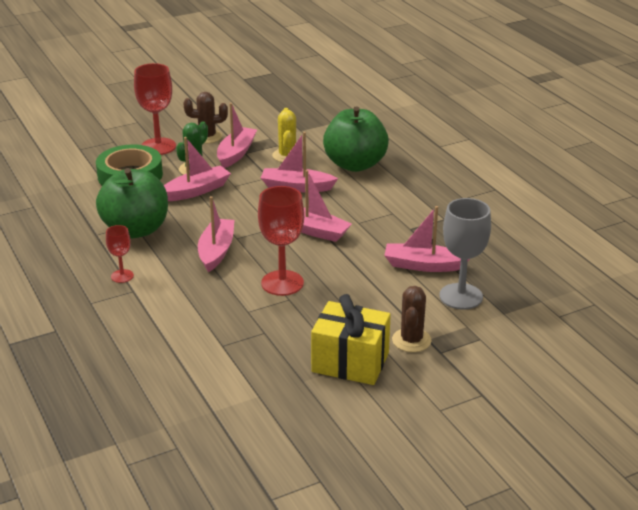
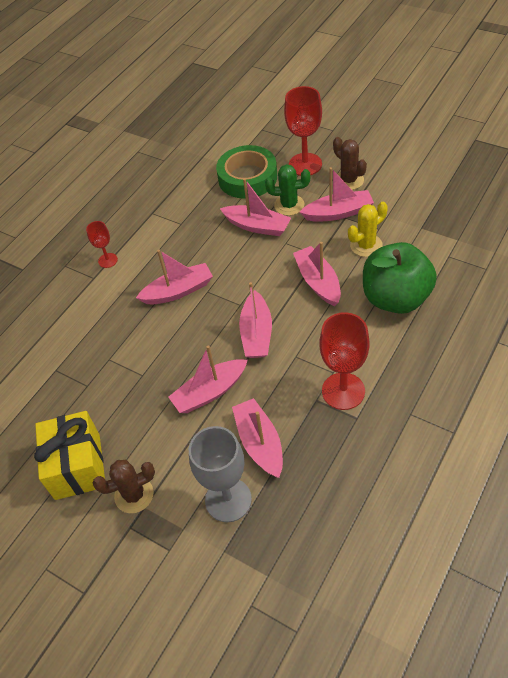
camera: 65 degrees right, 20 degrees up
green apple [96,168,168,238] -> none
red goblet [258,186,304,296] -> red goblet moved to [319,312,370,410]
none -> pink boat [168,345,248,413]

